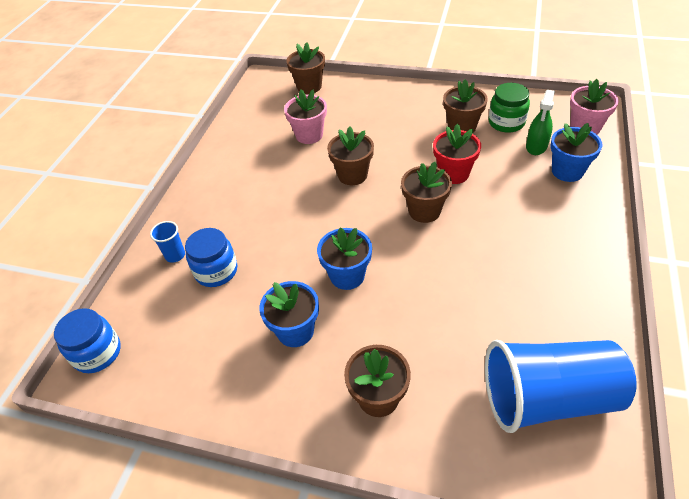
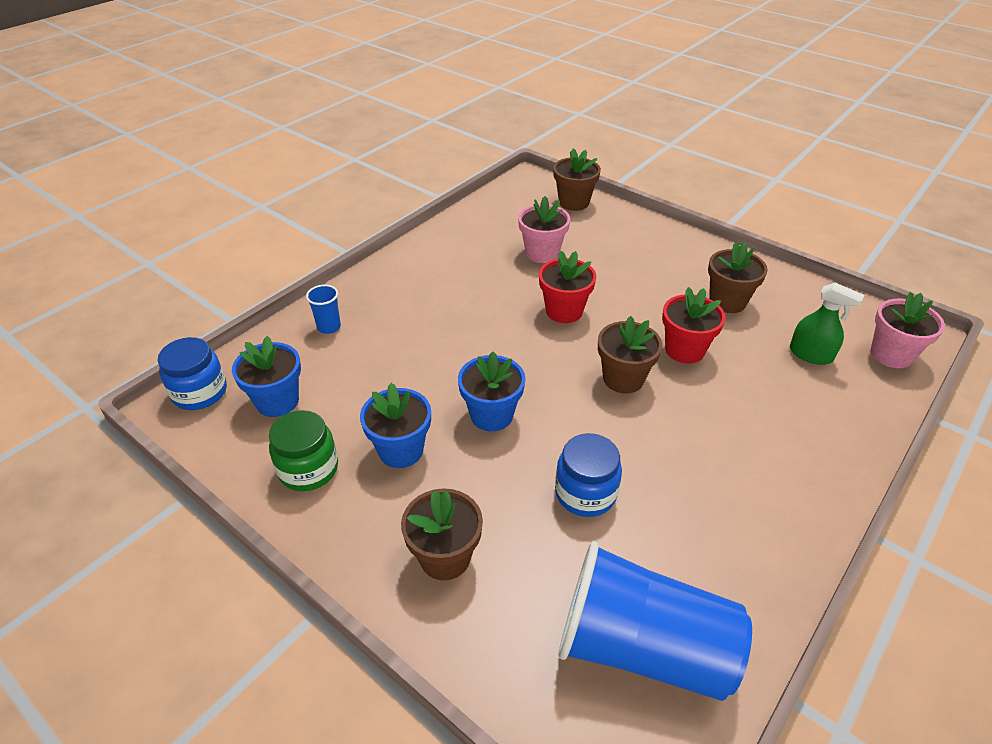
camera: 20 degrees right, 5 degrees down
blue jar [185,228,237,287] -> blue jar moved to [555,433,622,517]
brown flower pot [327,126,374,185] -> red flower pot [539,251,596,323]
green jar [488,83,530,133] -> green jar moved to [269,410,338,491]
green spray bottle [526,90,555,155] -> green spray bottle turned 105 degrees counterclockwise [790,283,864,365]
blue flower pot [551,123,603,182] -> blue flower pot moved to [232,336,301,417]

